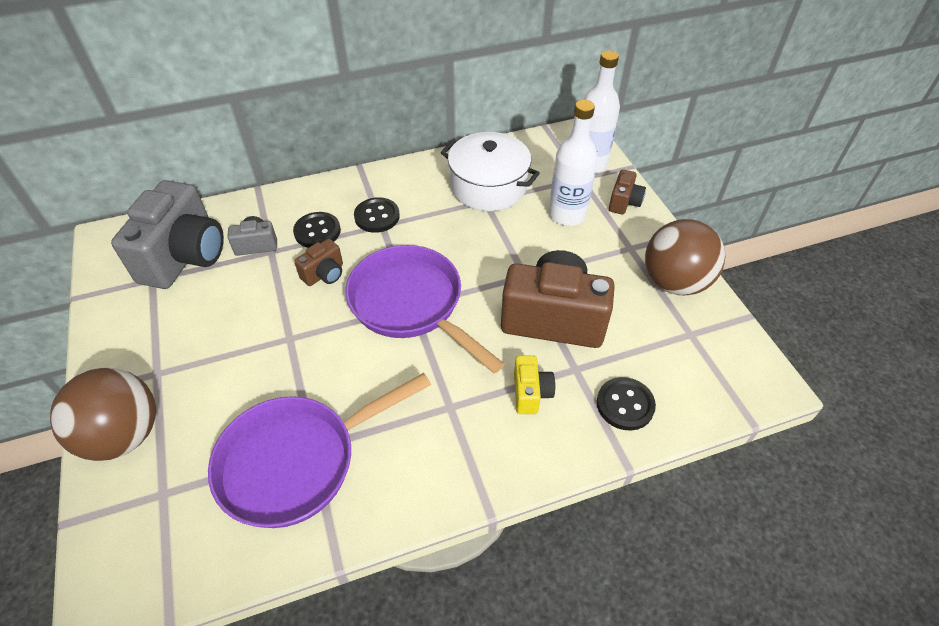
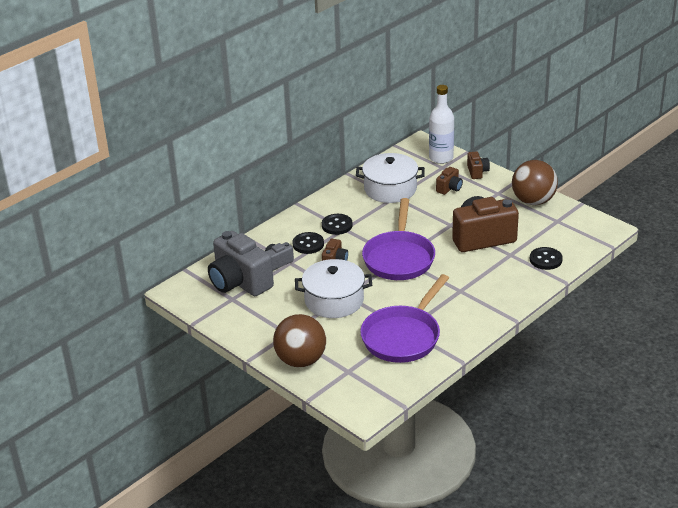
camera: 25 degrees left, 15 degrees down
grey camera [111,180,224,289] -> grey camera turned 150 degrees clockwise [208,231,274,296]
purple pan [346,245,504,373] -> purple pan turned 105 degrees counterclockwise [362,198,435,280]
yellow camera [514,355,555,414] -> none
white bottle [549,100,598,226] -> brown camera [436,167,463,195]
none -> white pot [295,259,372,318]

